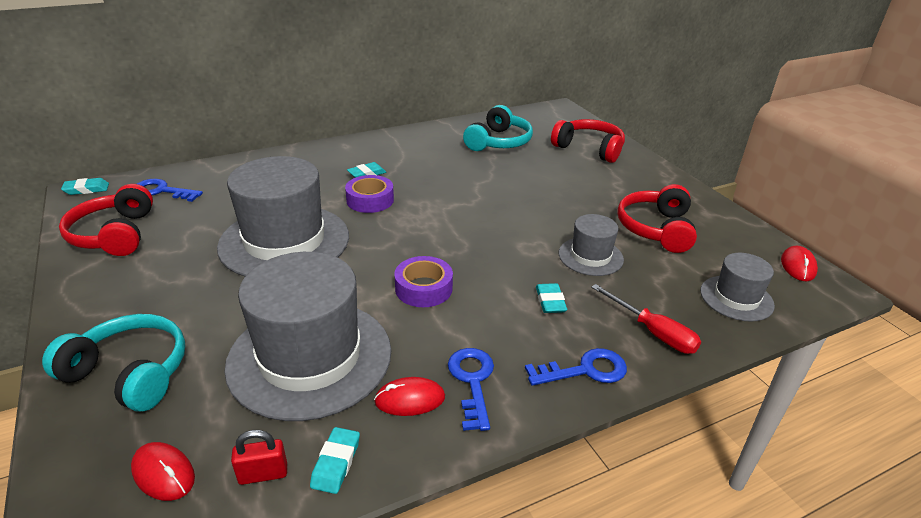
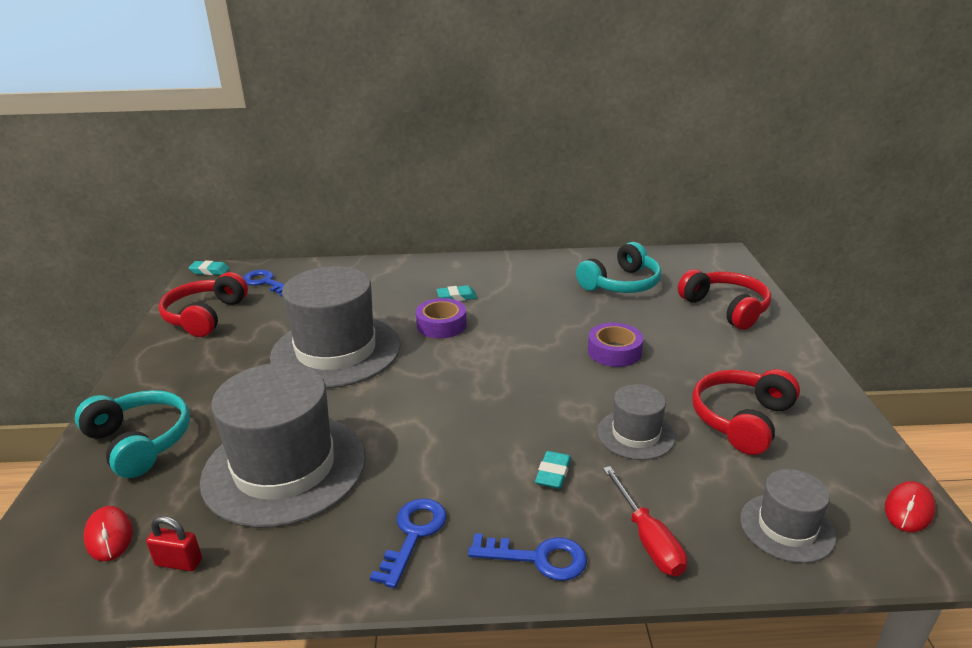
camera: 25 degrees right, 5 degrees down
turquoise eraser [310,427,360,494] -> none
red mouse [374,377,445,416] -> none
purple tape [394,256,453,307] -> purple tape moved to [588,323,643,367]

